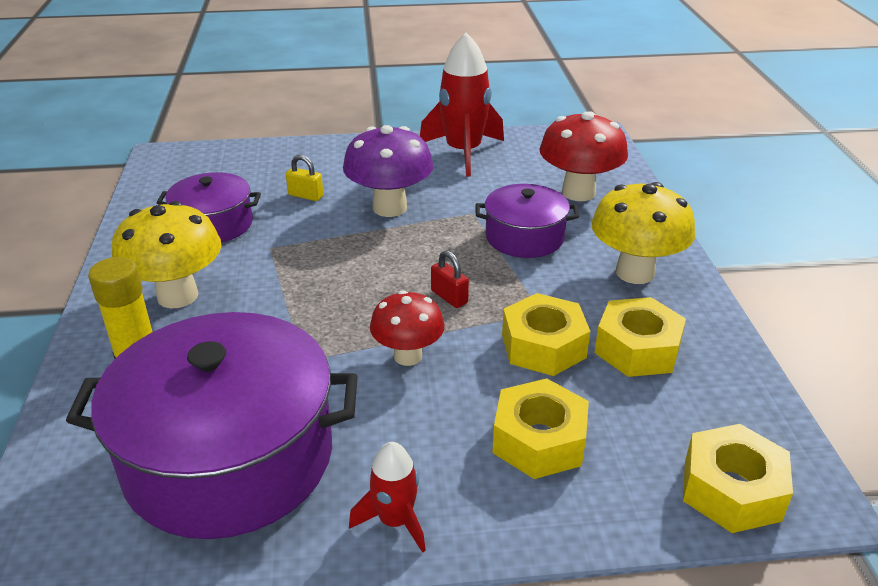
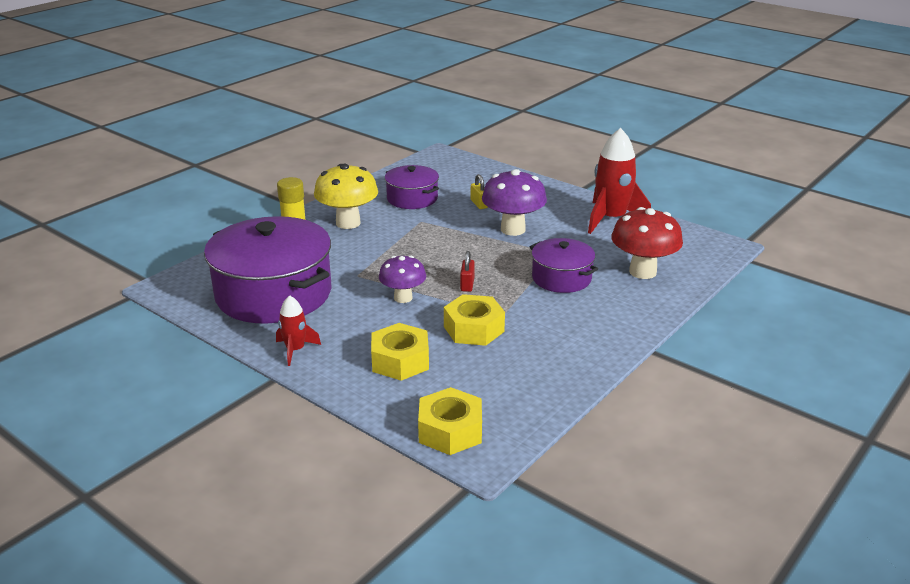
camera: 45 degrees right, 5 degrees down
red mushroom [370,290,445,366] -> purple mushroom [379,255,426,303]
yellow mushroom [591,182,695,284] -> none
yellow nut [594,297,686,377] -> none

